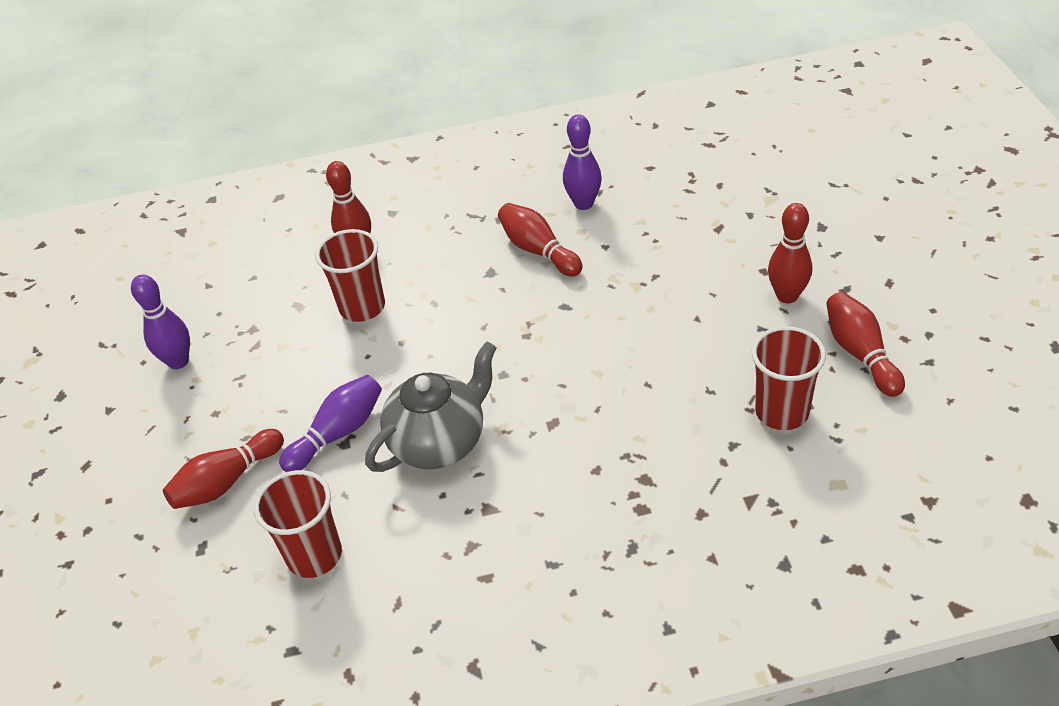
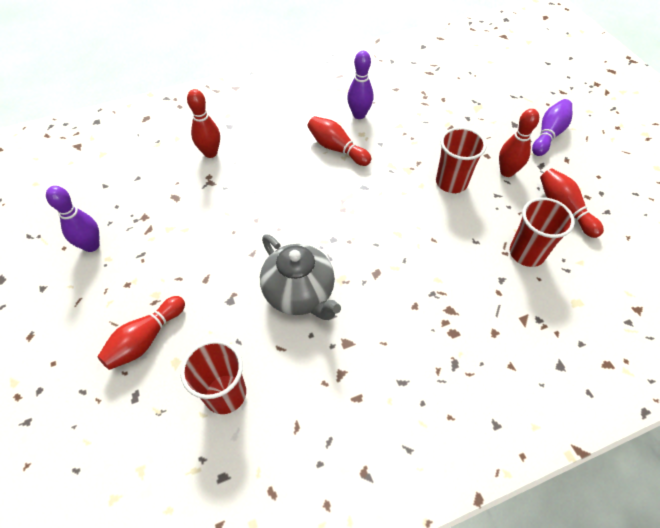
camera: 15 degrees left, 10 degrees up
purple bowling pin [279,375,382,472] -> purple bowling pin moved to [532,99,572,156]
red cup [315,229,385,322] -> red cup moved to [436,127,487,193]
grey teapot [365,341,497,472] -> grey teapot turned 105 degrees clockwise [260,235,341,320]

